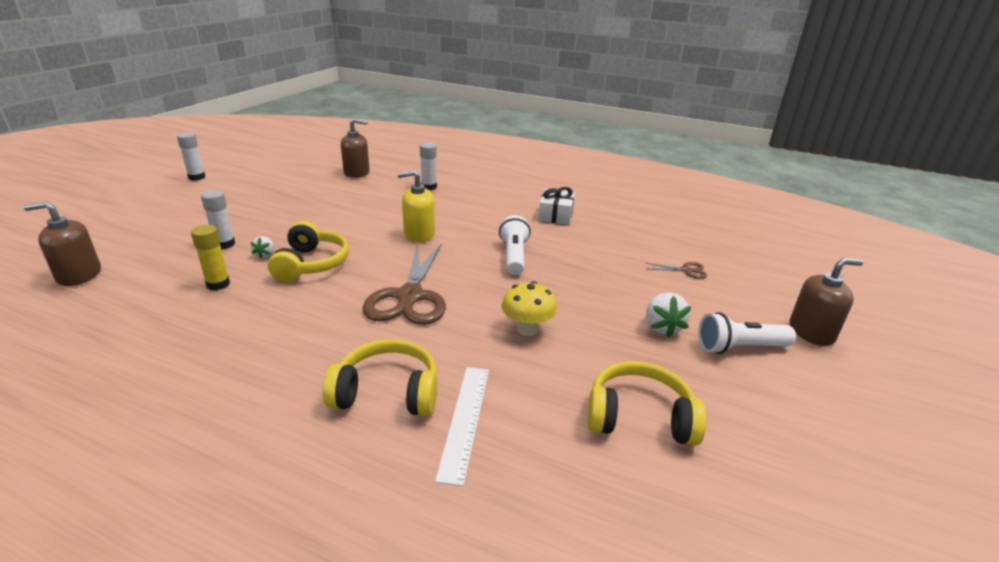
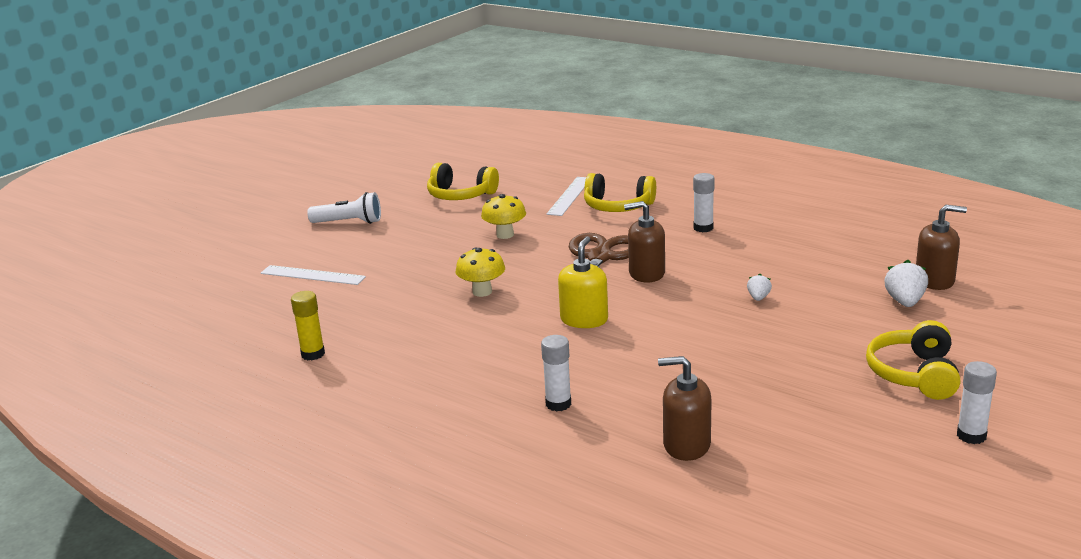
camera: 165 degrees left, 5 degrees down
yellow glue stick [191,225,230,290] -> yellow glue stick moved to [291,291,325,360]
white glue stick [201,190,235,249] -> white glue stick moved to [693,173,715,232]
yellow headphones [268,221,349,282] -> yellow headphones moved to [866,320,960,400]
yellow soap dispenser [397,170,435,242] -> yellow soap dispenser turned 75 degrees counterclockwise [558,237,608,328]
white flashlight [499,215,531,275] -> yellow mushroom [455,248,505,297]
white gift [538,187,575,225] -> none
brown scissors [646,262,707,279] -> white ruler [261,265,366,285]
white strawberry [646,293,691,338] -> white strawberry moved to [884,260,928,307]
brown soap dispenser [790,258,863,346] -> brown soap dispenser moved to [624,201,665,283]

